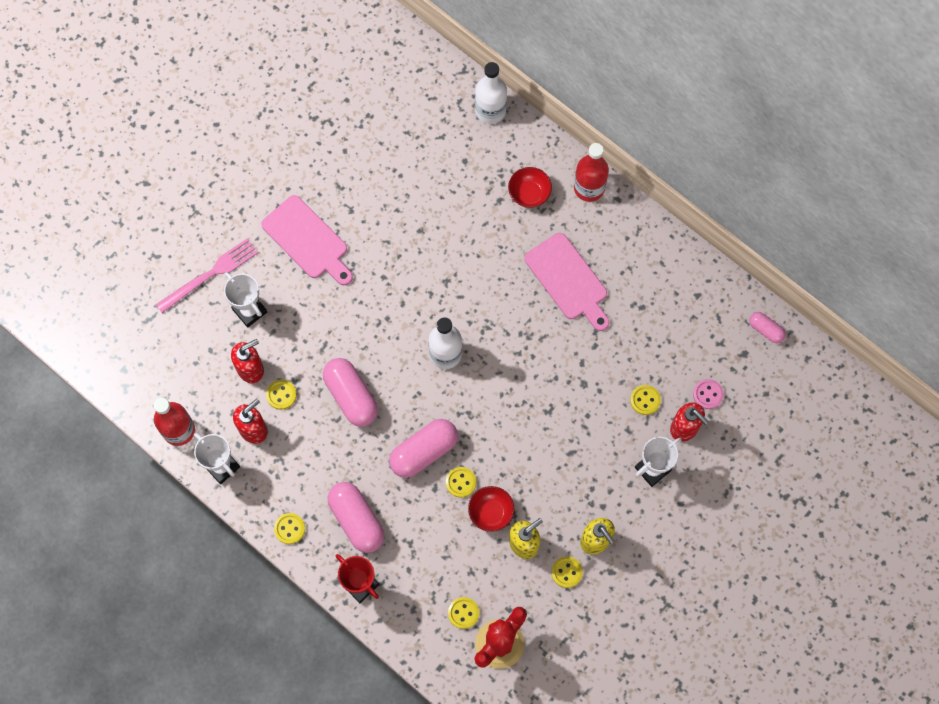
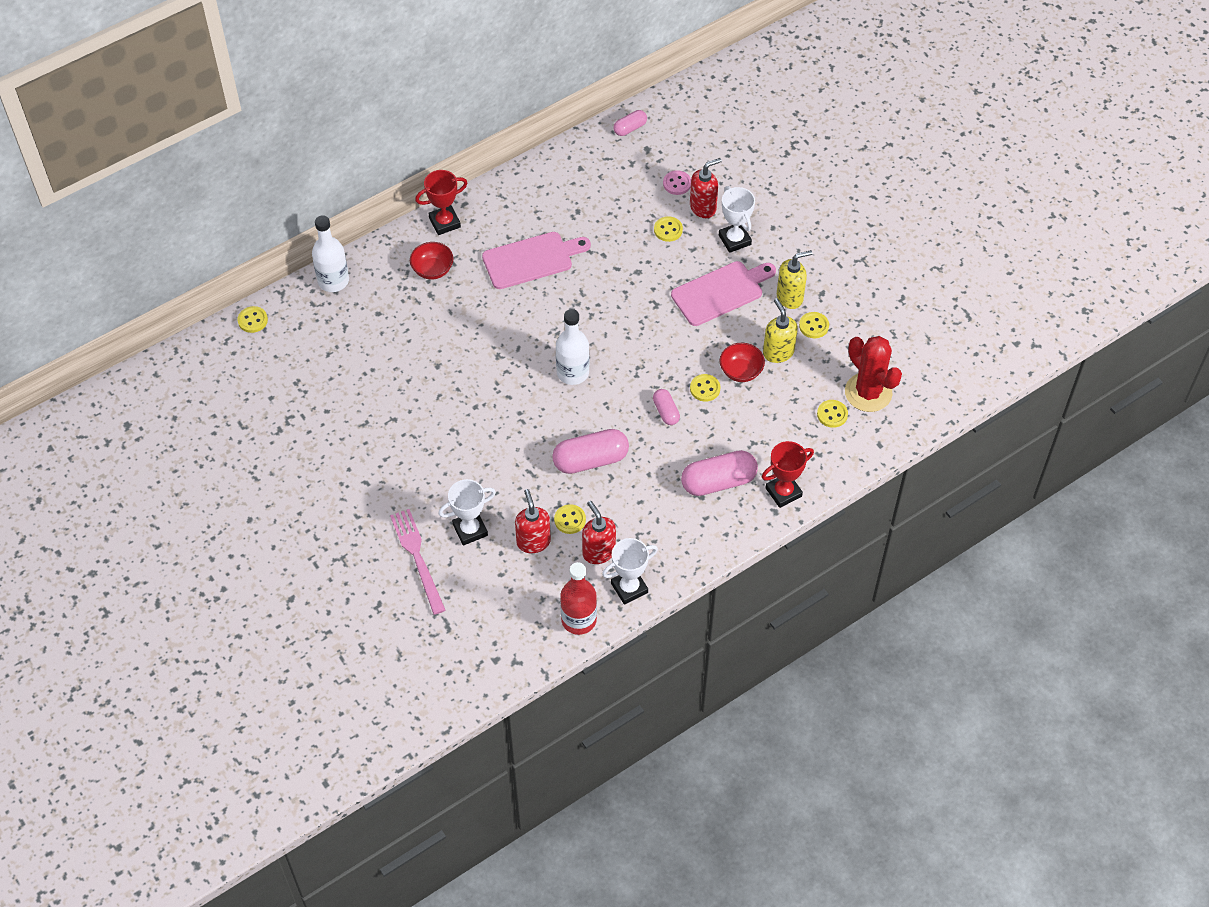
camera: 75 degrees left, 15 degrees down
pink cutting board [261,195,353,285] -> pink cutting board moved to [671,261,776,326]
yellow button [274,513,305,544] -> yellow button moved to [237,306,268,333]
pink capsule [389,419,458,478] -> pink capsule [653,389,680,425], size x0.54
red bottle [574,143,609,202] -> red trophy [415,170,468,235]

